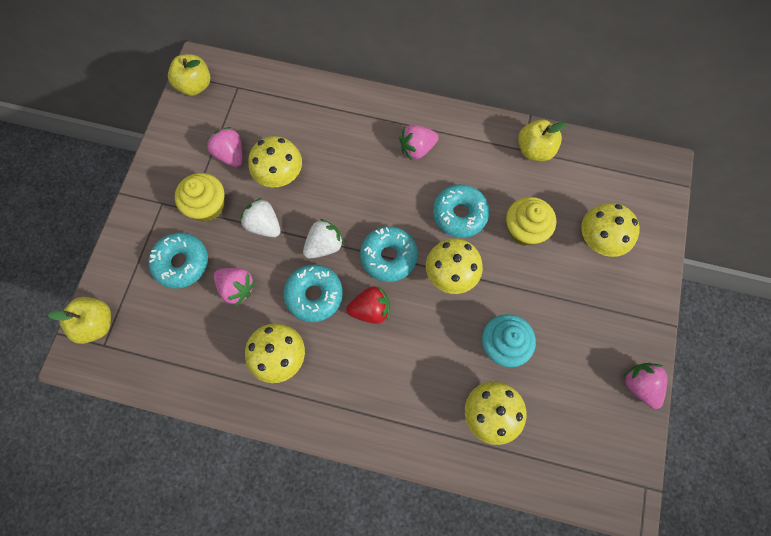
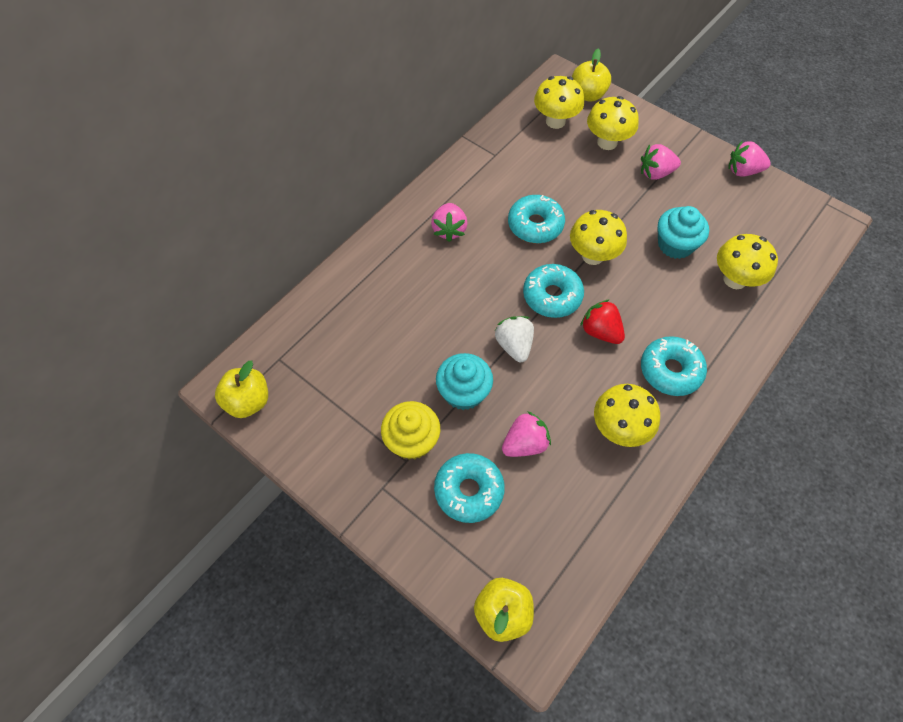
camera: 65 degrees left, 10 degrees down
pink strawberry [206,127,242,167] -> pink strawberry moved to [641,144,681,180]
white strawberry [240,198,281,237] -> turquoise cupcake [436,353,493,410]
yellow mushroom [248,136,302,187] -> yellow mushroom moved to [534,76,584,129]
turquoise donut [284,264,343,322] -> turquoise donut moved to [641,336,707,396]
red strawberry [346,286,390,324] -> red strawberry turned 60 degrees counterclockwise [580,299,625,344]
yellow cupcake [506,197,556,246] -> none
yellow apple [518,119,567,161] -> yellow apple moved to [572,49,611,102]

